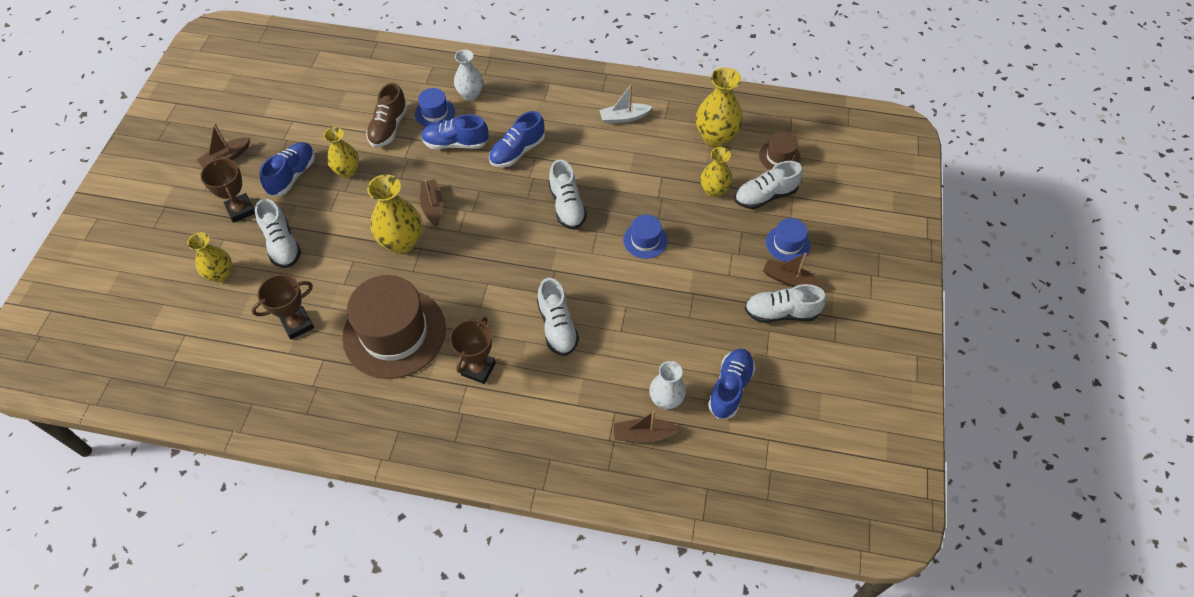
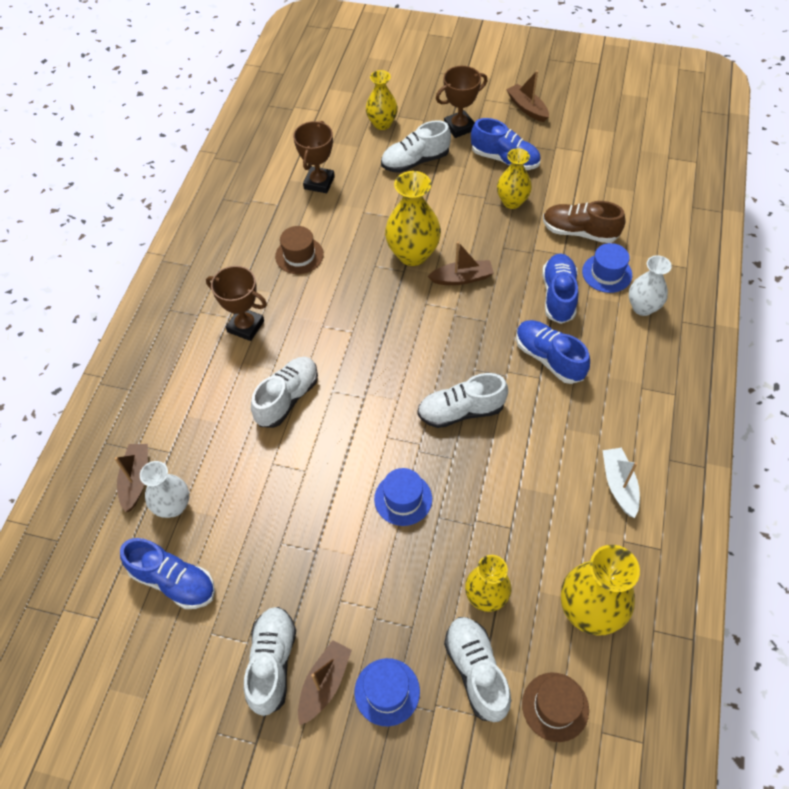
camera: 95 degrees right, 0 degrees up
brown trophy [252,274,314,340] -> brown trophy turned 45 degrees clockwise [293,121,335,193]
brown hat [342,275,446,379] -> brown hat [275,226,324,274], size x0.46
white shoe [537,278,579,356] -> white shoe turned 135 degrees clockwise [251,357,318,428]

